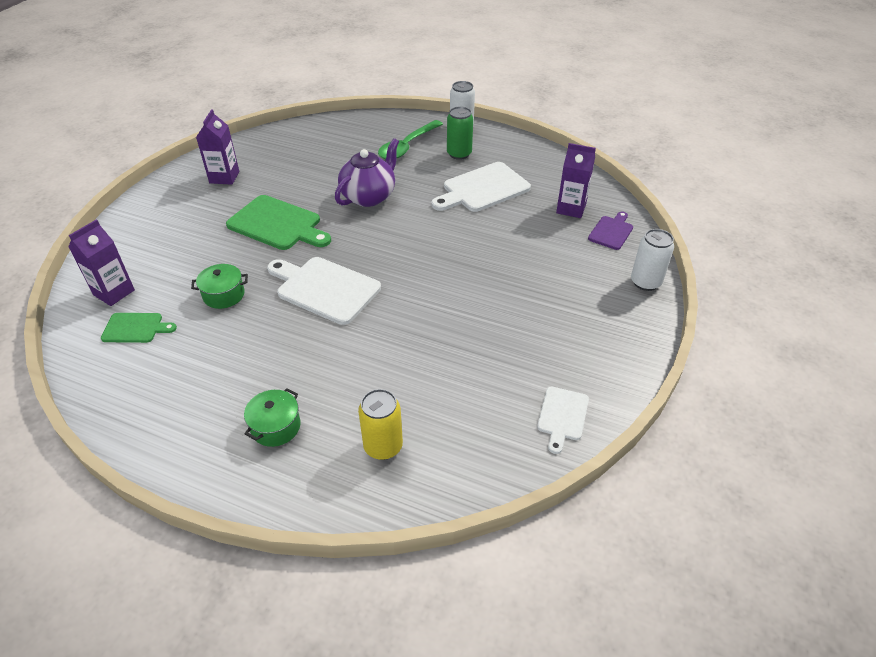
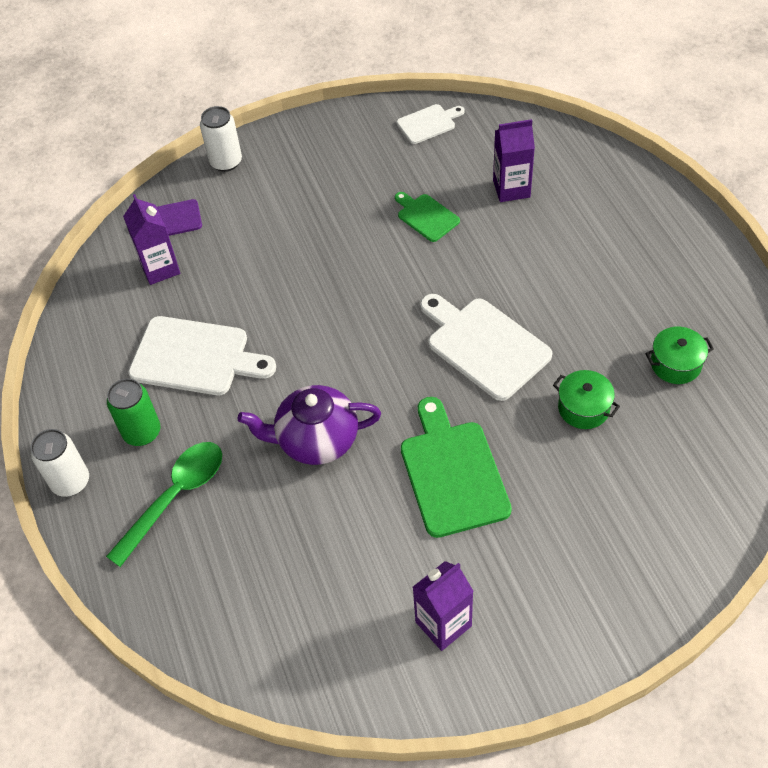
camera: 130 degrees left, 10 degrees up
purple carton [68,219,135,306] -> purple carton moved to [493,119,535,202]
green cutting board [101,313,177,343] -> green cutting board moved to [395,192,460,242]
green pot [244,388,301,447] -> green pot moved to [645,327,714,384]
white cutting board [267,257,381,325] -> white cutting board turned 150 degrees clockwise [420,294,552,401]
yellow can [358,389,403,460] -> none
green spoon [378,120,443,159] -> green spoon turned 45 degrees counterclockwise [106,442,222,567]

